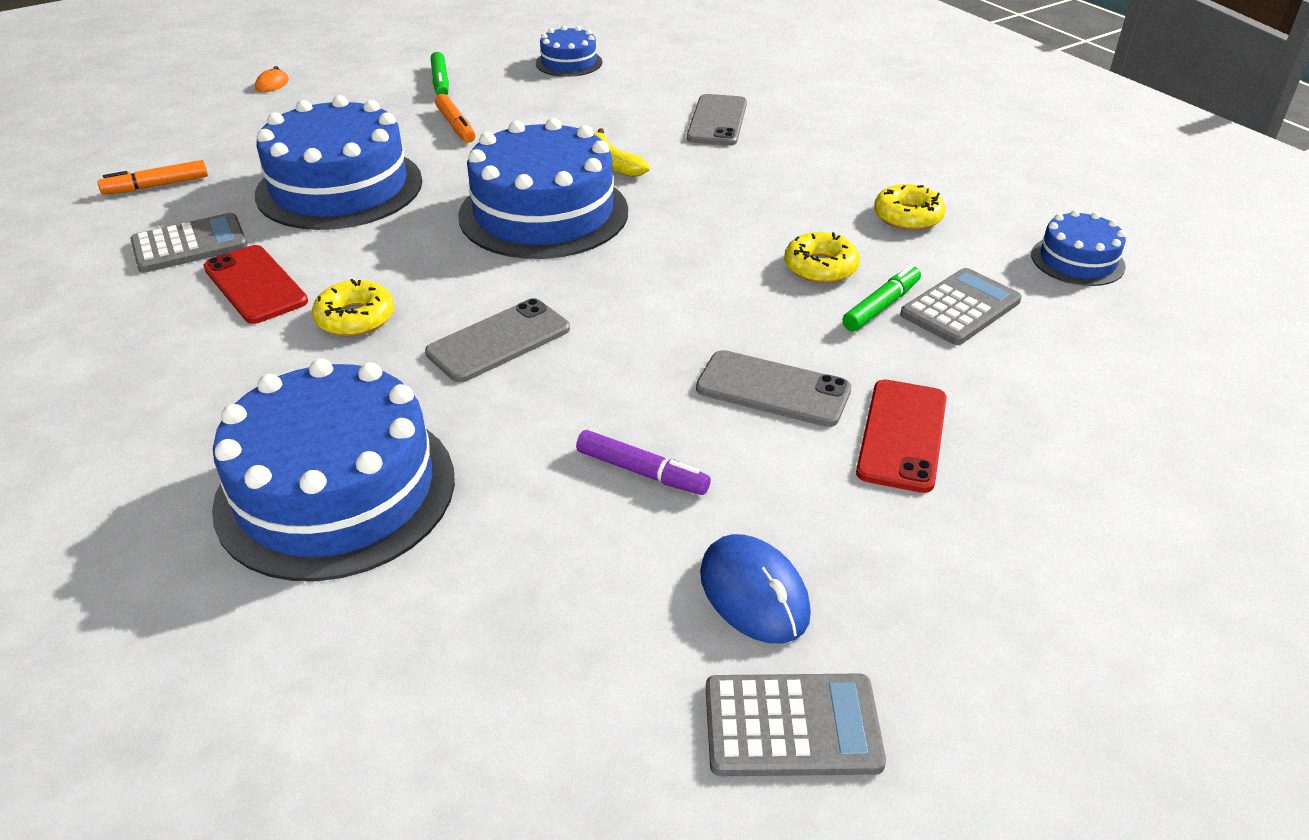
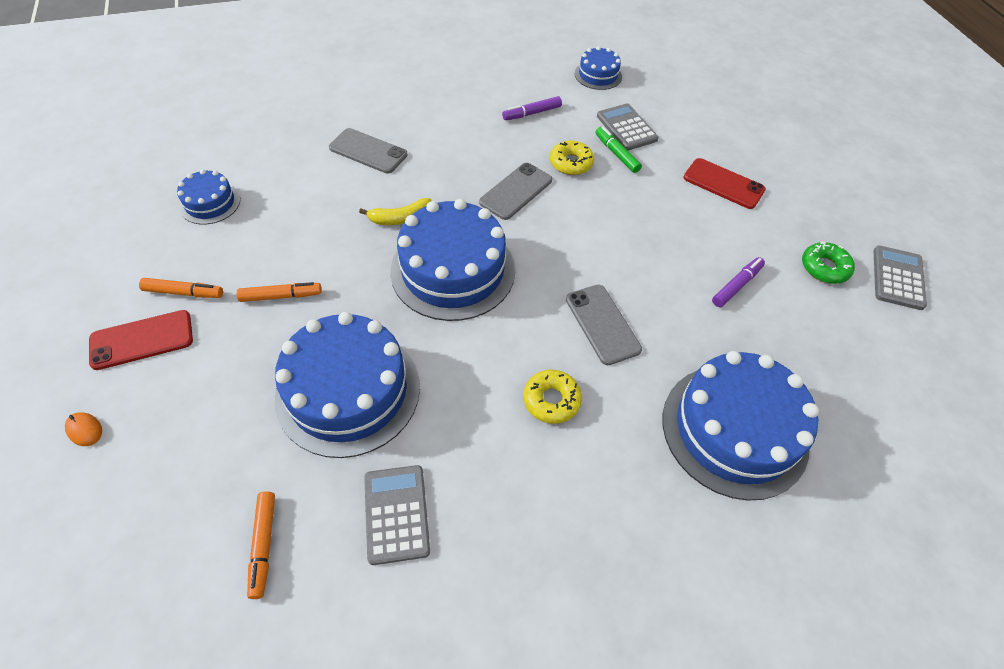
camera: 75 degrees left, 15 degrees up
red phone [203,245,308,324] -> red phone moved to [89,310,193,370]
green marker [431,52,449,95] -> orange marker [139,278,223,298]
grey phone [696,350,852,427] -> grey phone moved to [479,163,552,220]
blue mouse [700,534,811,644] -> green donut [802,241,855,284]
yellow donut [874,184,946,230] -> purple marker [502,96,562,120]

